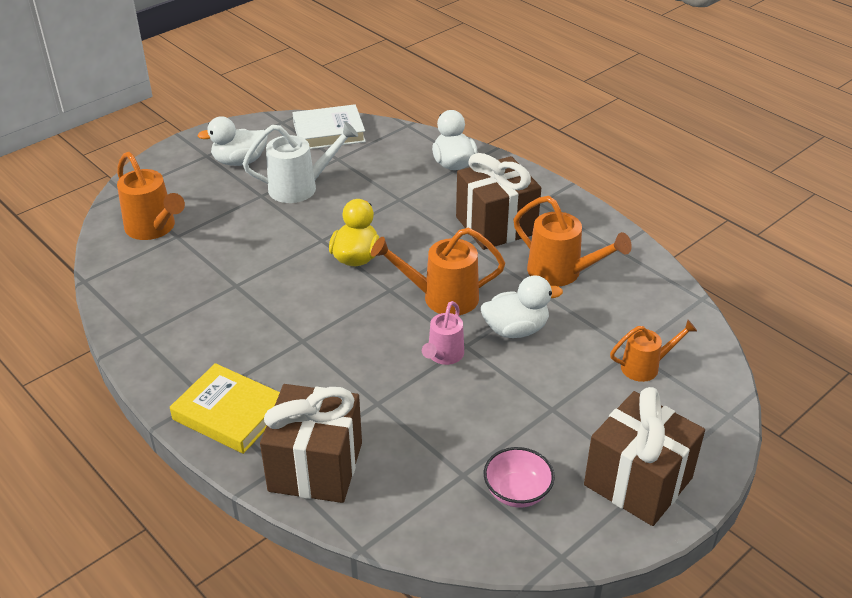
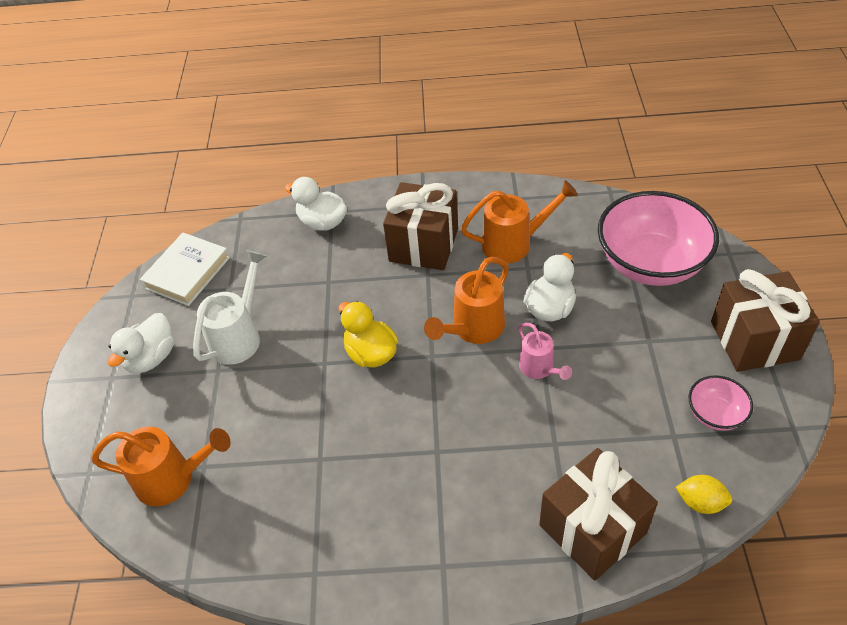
camera: 45 degrees left, 10 degrees up
yellow book [170,363,280,454] -> none
orange watering can [610,320,697,382] -> pink bowl [598,191,719,286]
none -> yellow lemon [675,475,732,514]

